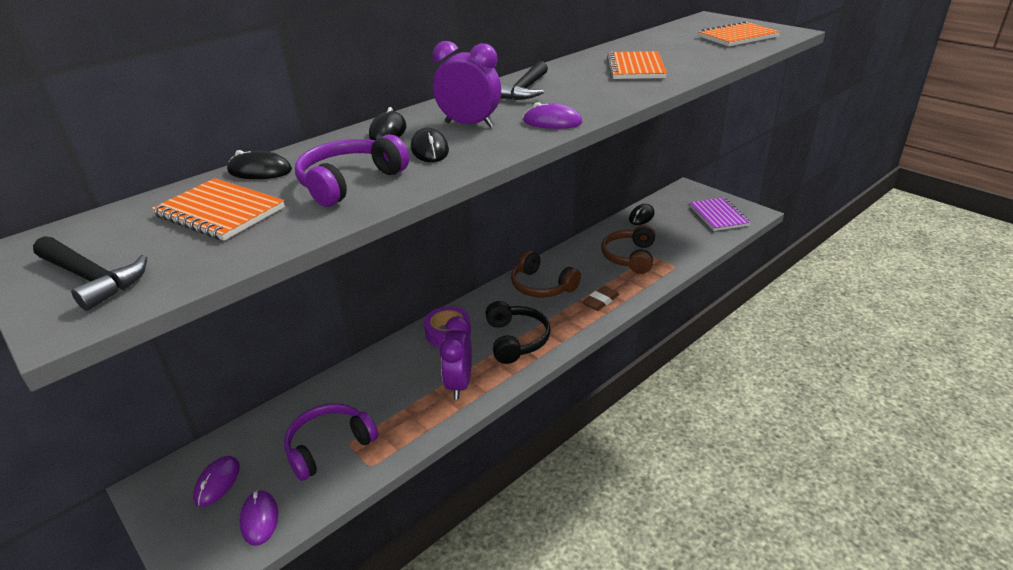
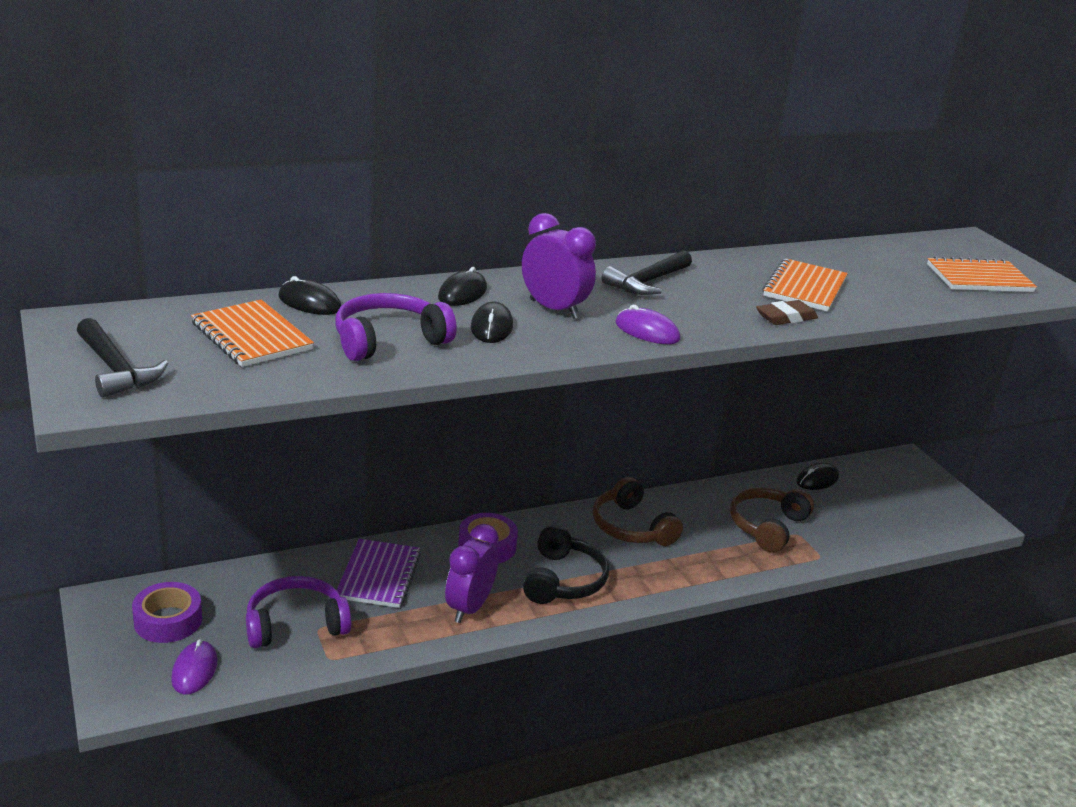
camera: 15 degrees right, 5 degrees down
purple mouse [193,456,240,507] -> purple tape [132,582,202,643]
brown eraser [582,286,619,311] -> brown eraser moved to [756,300,818,325]
purple notebook [689,197,751,231] -> purple notebook moved to [337,539,421,608]

